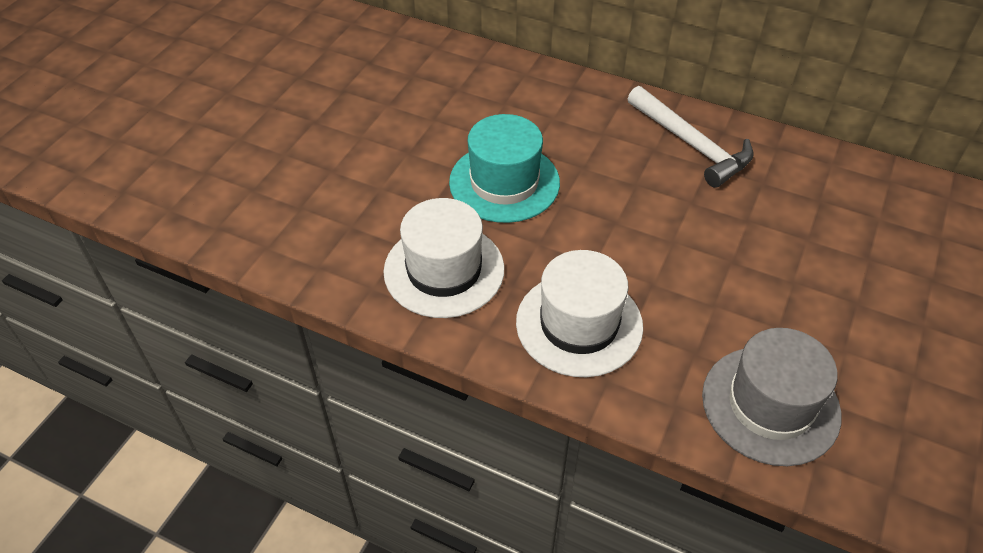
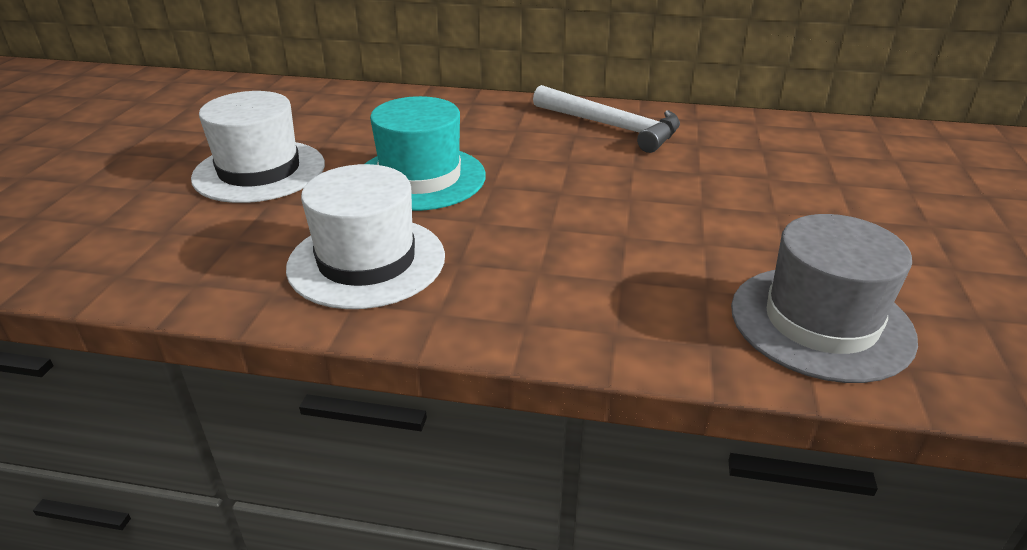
camera: 15 degrees left, 15 degrees down
white hat [516,250,643,377] -> white hat moved to [191,91,325,203]

